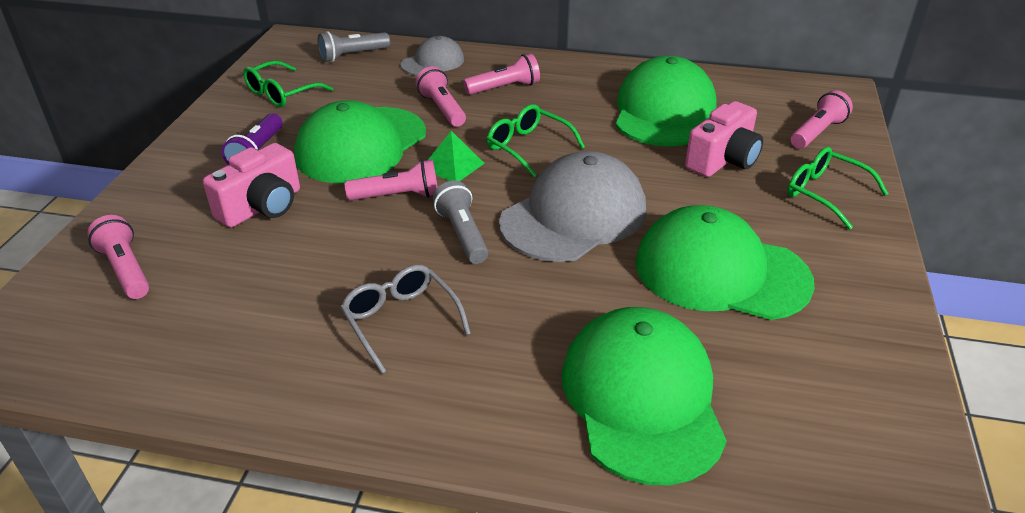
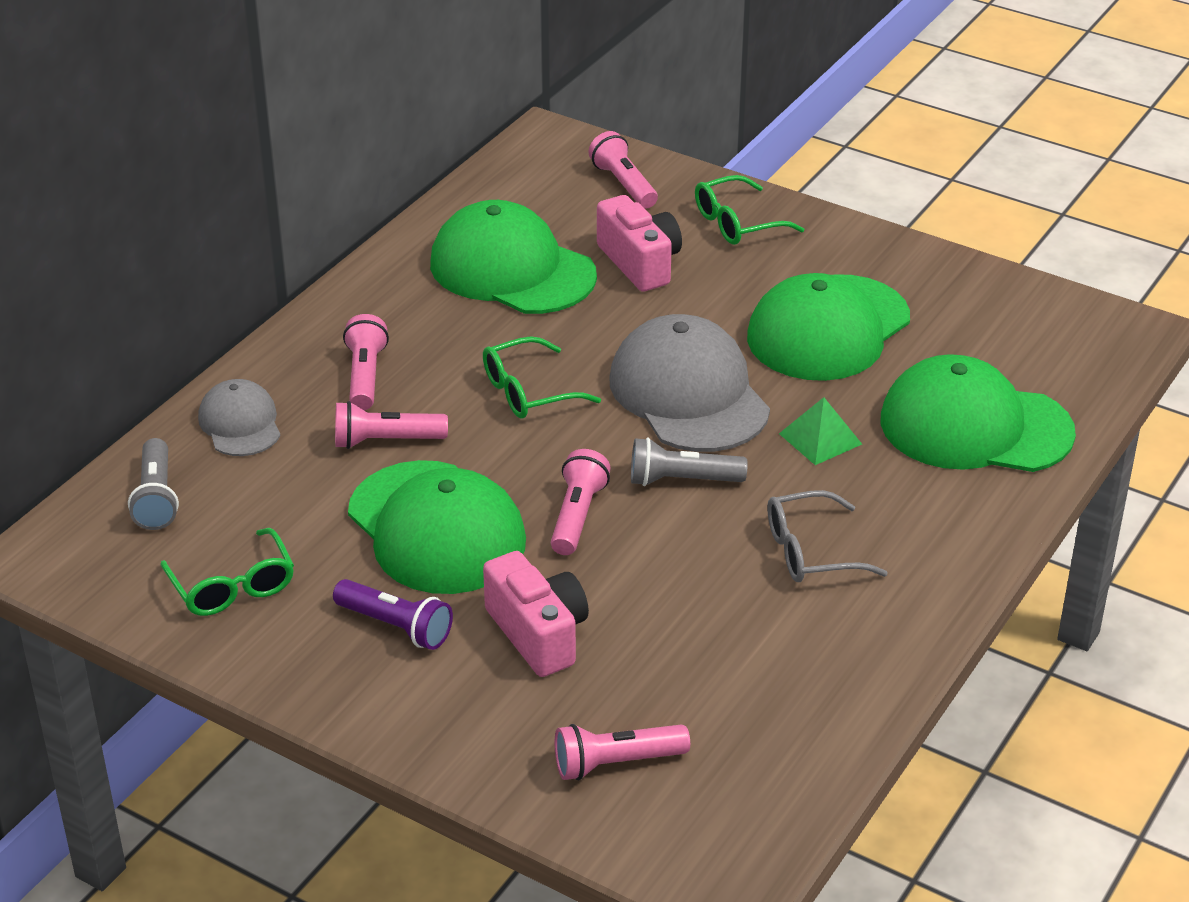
camera: 70 degrees left, 0 degrees up
green pyramid [428,131,485,181] -> green pyramid moved to [779,397,862,465]

